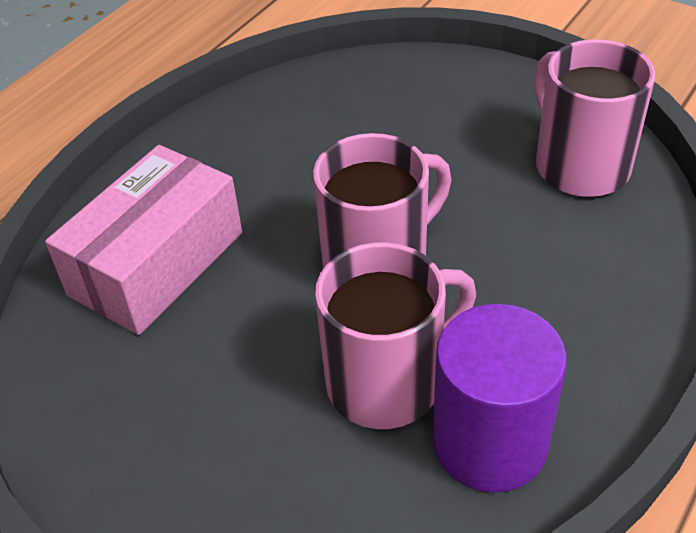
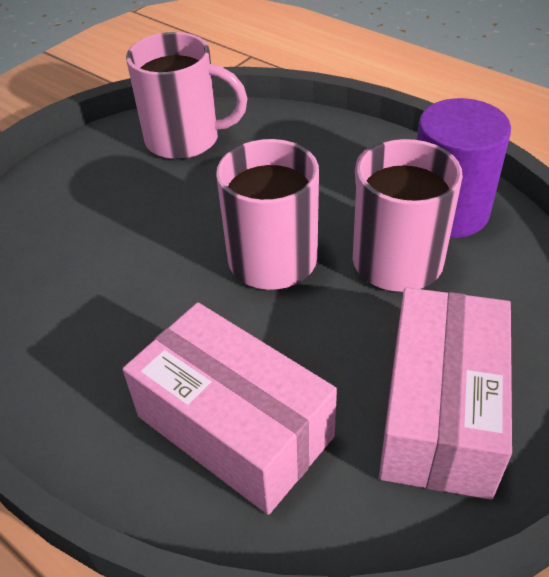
camera: 85 degrees left, 0 degrees up
pink mug [534,39,655,197] -> pink mug turned 150 degrees counterclockwise [126,32,248,159]
none -> pink box [379,287,512,500]

